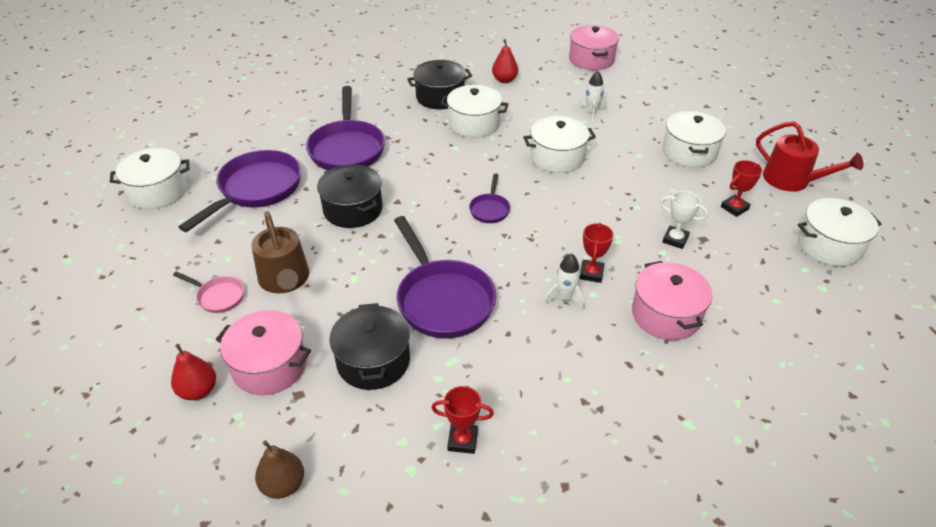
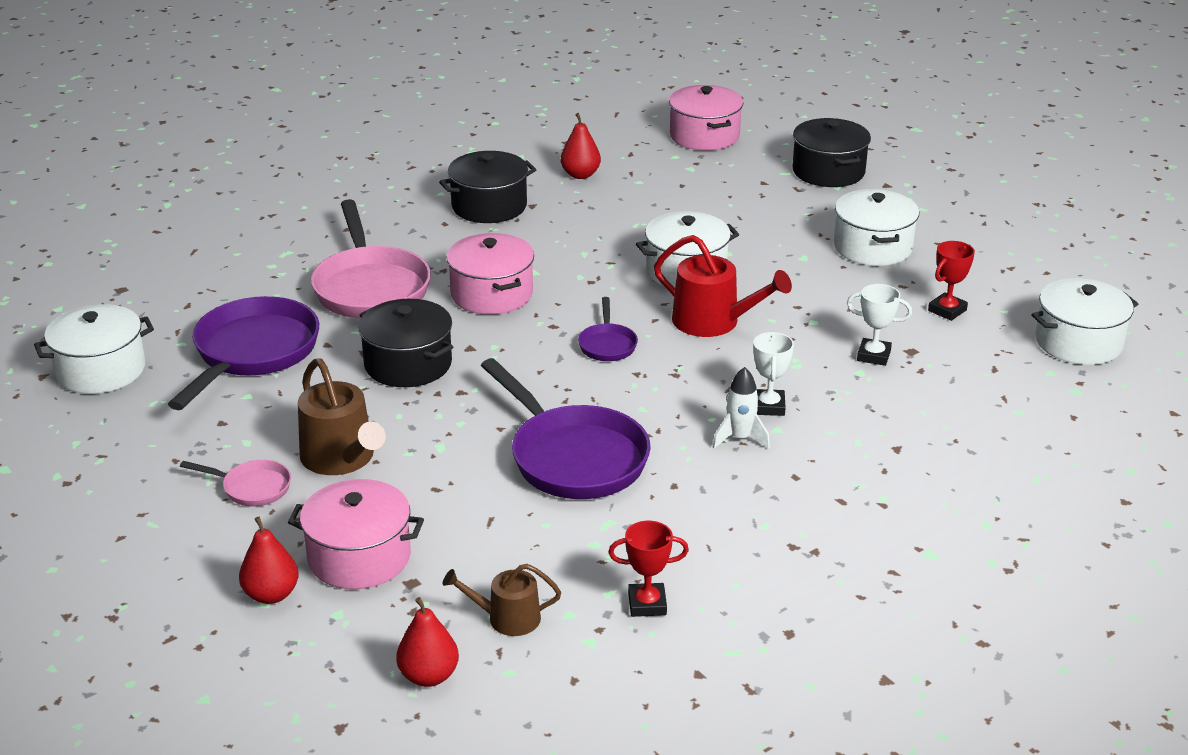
camera: 10 degrees left, 10 degrees down
brown pear [255,440,304,499] -> red pear [396,597,459,687]
purple pan [306,86,385,170] -> pink pan [311,199,431,318]
black pot [329,303,410,390] -> black pot moved to [792,118,871,187]
white pot [440,85,509,138] -> none
white rocket [576,71,607,122] -> none
red trophy [579,223,614,283] -> white trophy [753,332,794,416]
pink pot [632,261,712,340] -> pink pot moved to [446,233,534,315]
red watering can [756,121,863,192] -> red watering can moved to [654,235,792,337]
none -> brown watering can [443,564,561,636]

